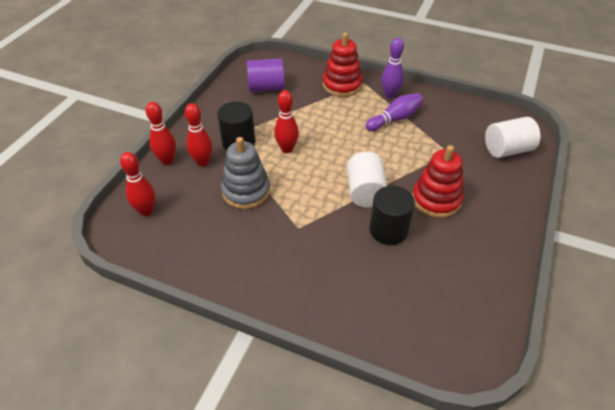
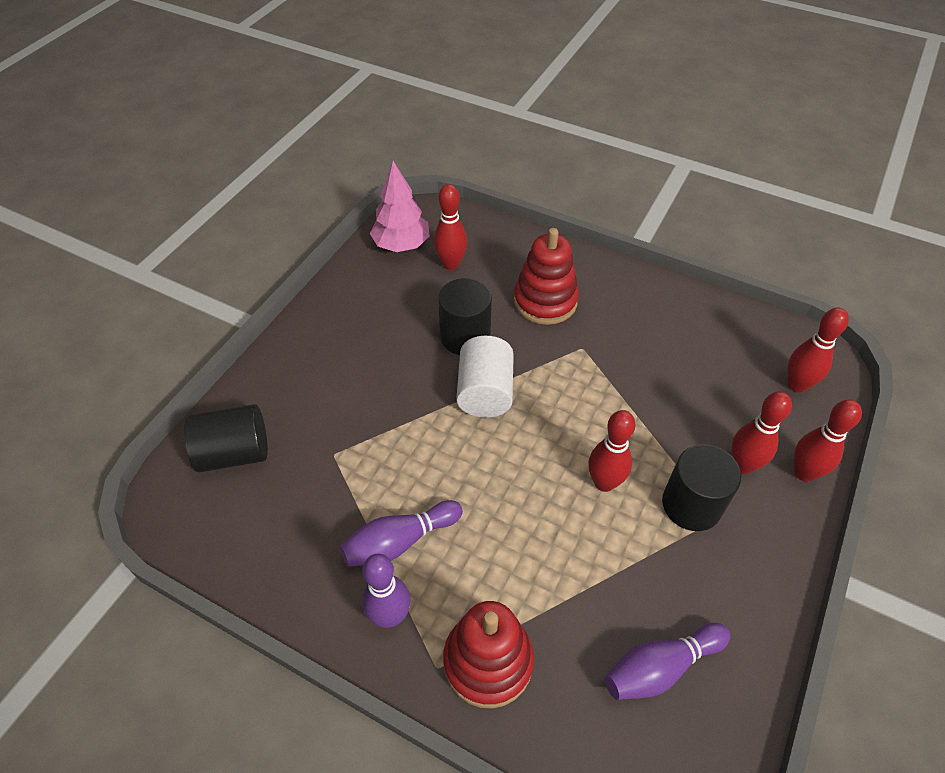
camera: 175 degrees left, 5 degrees up
grey stacking toy [221,137,270,209] -> none
purple cylinder [247,59,285,92] -> purple bowling pin [605,623,730,700]
red stacking toy [412,145,463,218] -> red stacking toy moved to [514,228,579,325]
white cylinder [485,117,541,158] -> black cylinder [184,404,268,473]
none -> pink tree [370,161,430,252]
none -> red bowling pin [434,184,467,270]

